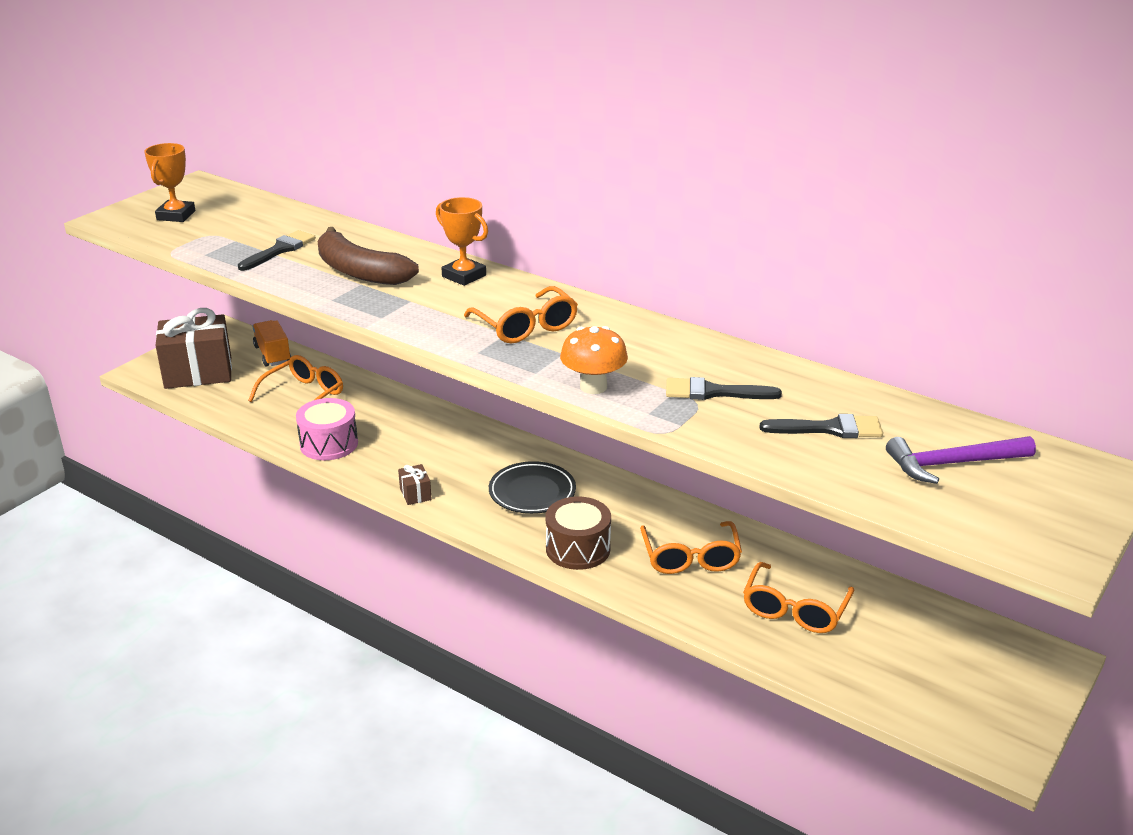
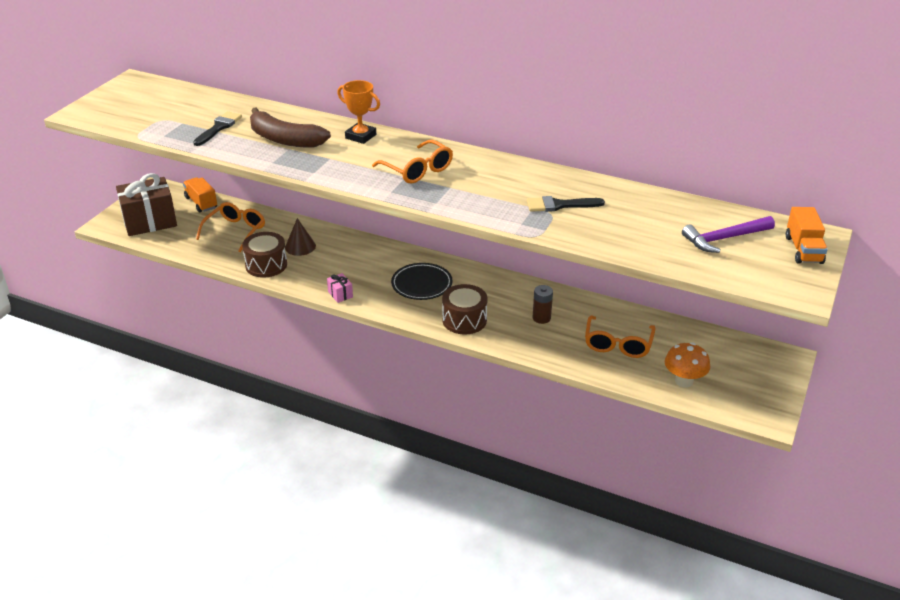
camera: 10 degrees left, 5 degrees up
orange trophy [144,143,196,222] -> none
pink drum [296,398,358,460] -> brown drum [242,232,287,278]
brown gift [398,464,432,505] -> pink gift [327,273,353,303]
orange mushroom [560,326,628,394] -> orange mushroom moved to [665,342,710,388]
orange glasses [640,521,742,574] -> brown battery [533,285,553,324]
black brush [760,414,883,438] -> none
none -> brown cone [285,218,316,256]
none -> orange truck [786,207,828,264]

